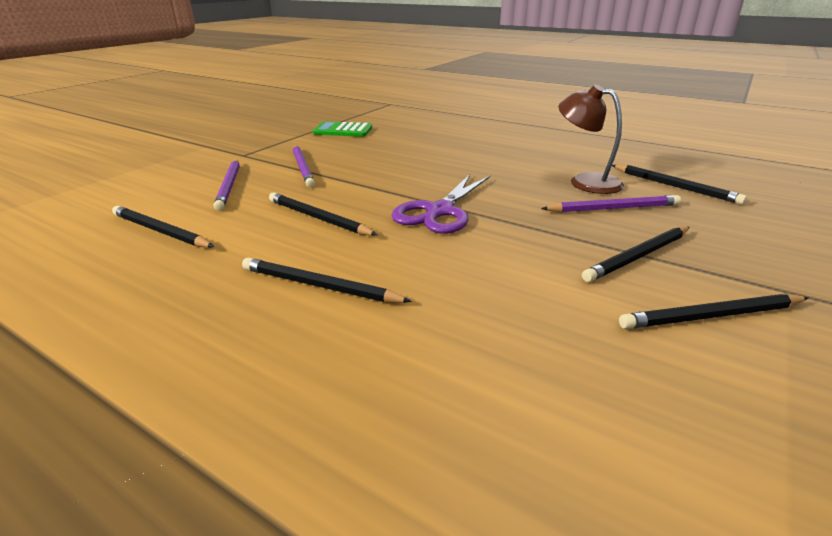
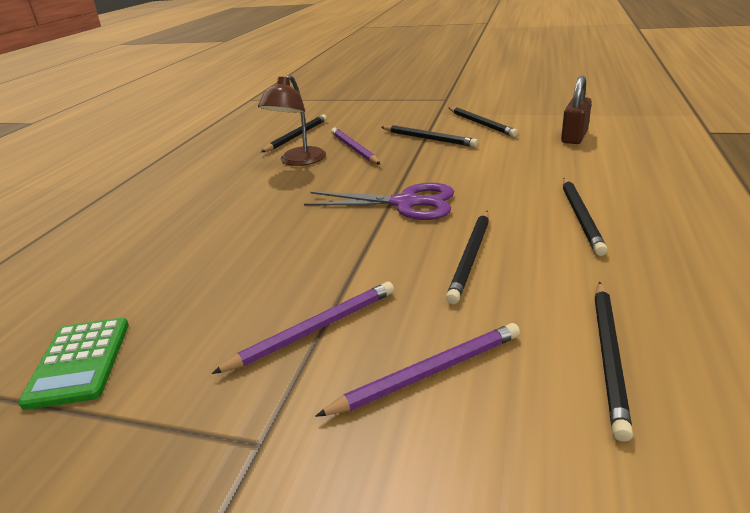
camera: 105 degrees left, 0 degrees up
none -> brown padlock [561,76,592,144]

